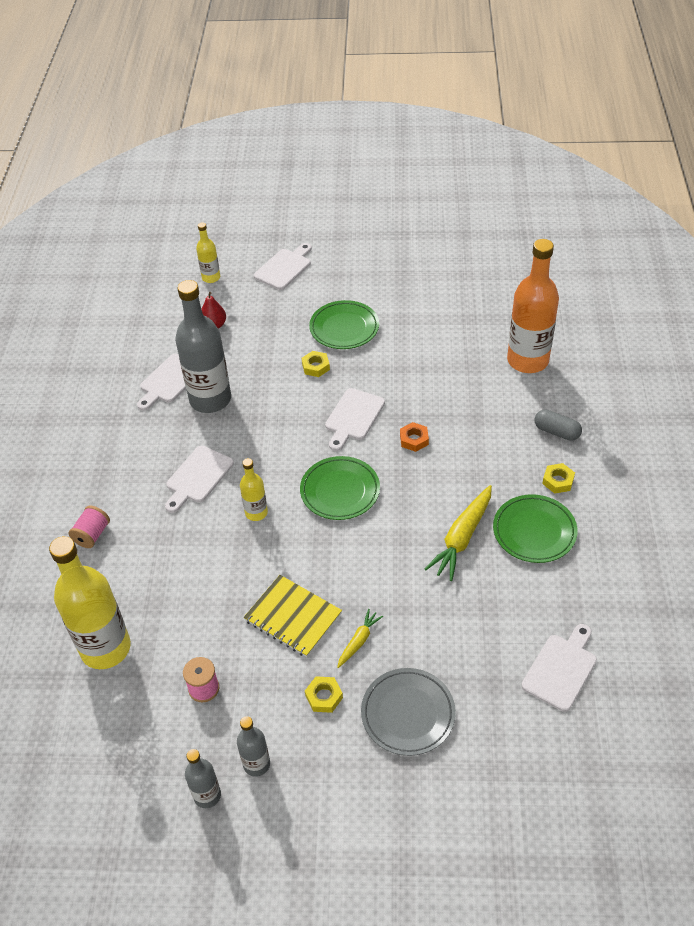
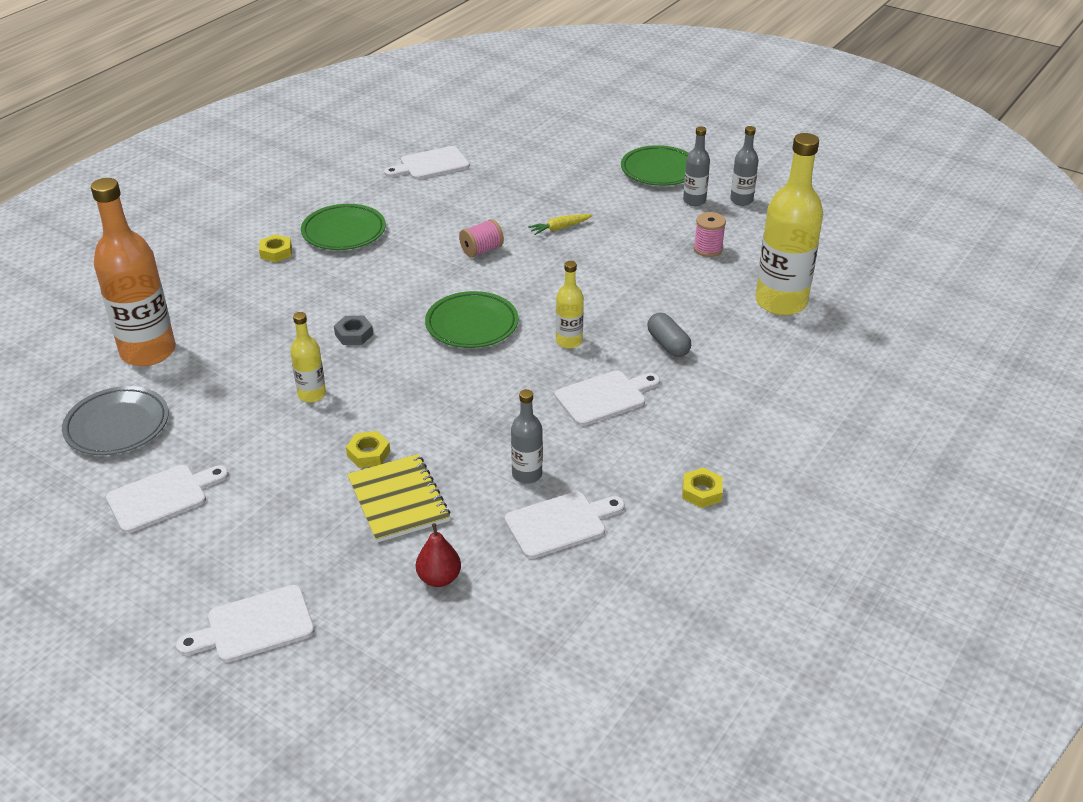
camera: 150 degrees left, 10 degrees down
pink spool [69,505,110,548] -> pink spool moved to [459,219,504,258]
grey bottle [175,280,231,413] -> grey bottle [511,389,543,484], size x0.49
yellow bottle [196,222,220,283] -> yellow bottle moved to [290,312,326,402]
yellow notebook [243,575,342,657] -> yellow notebook moved to [347,454,450,543]
yellow nut [305,676,343,713] -> yellow nut moved to [682,468,723,508]
green plate [309,300,379,349] -> green plate moved to [621,145,689,186]
white cutting board [325,388,385,451] -> white cutting board moved to [106,465,229,533]
grey plate [361,668,456,756] -> grey plate moved to [62,386,169,455]
orange nut [400,422,429,452] -> grey nut [334,316,373,345]
yellow carrot [425,485,492,581] -> none
grey capsule [535,410,582,441] -> grey capsule moved to [647,312,691,357]

